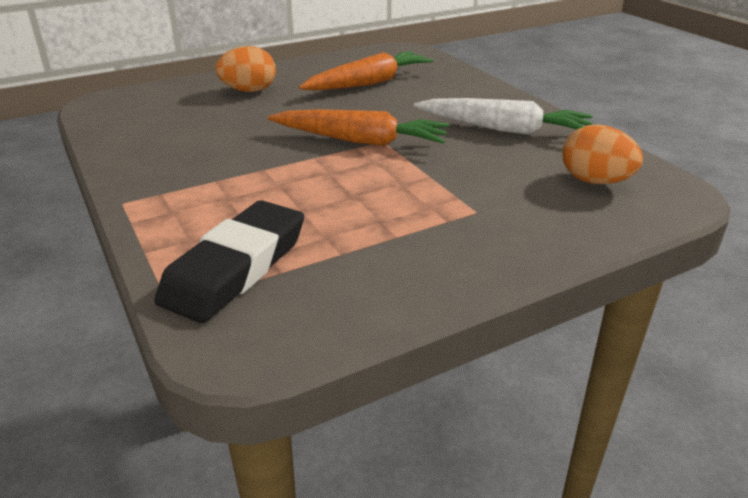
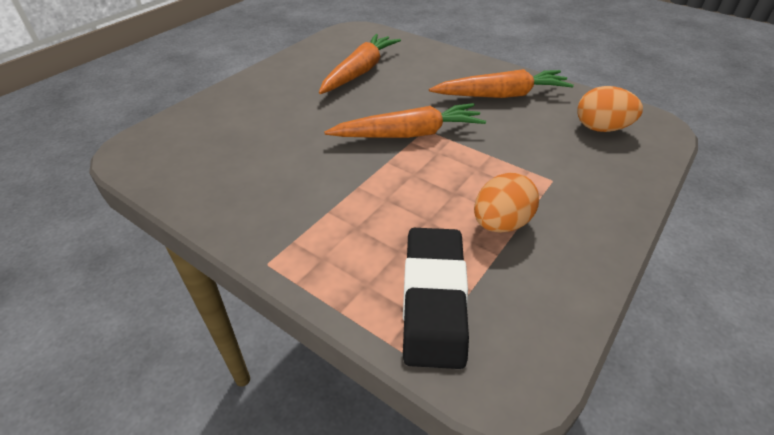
camera: 25 degrees left, 10 degrees up
orange egg [215,46,276,92] -> orange egg moved to [474,173,539,233]
white carrot [414,98,593,135] -> orange carrot [429,69,574,98]

